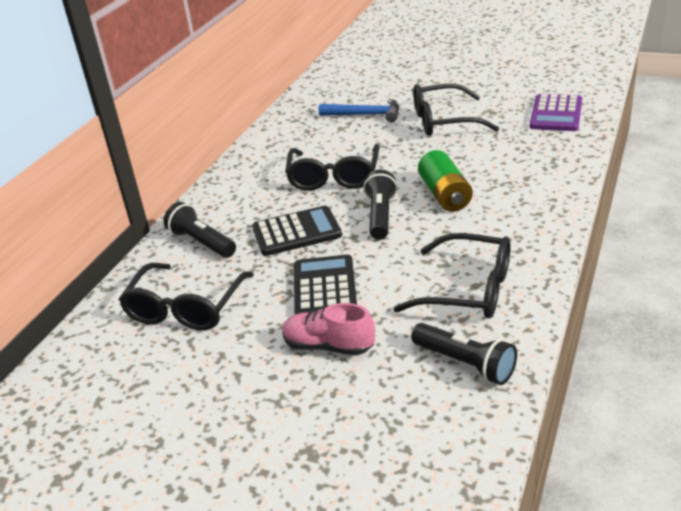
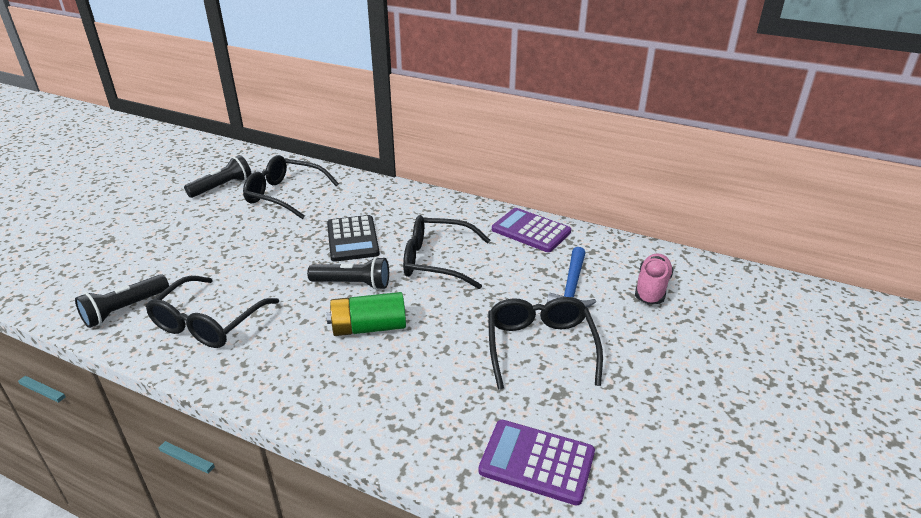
camera: 90 degrees right, 0 degrees up
black flashlight [164,202,236,258] -> black flashlight moved to [184,155,252,198]
pink shoe [282,303,375,355] -> pink shoe moved to [635,253,674,304]
black calculator [294,255,357,314] -> none
none -> purple calculator [492,208,571,252]

